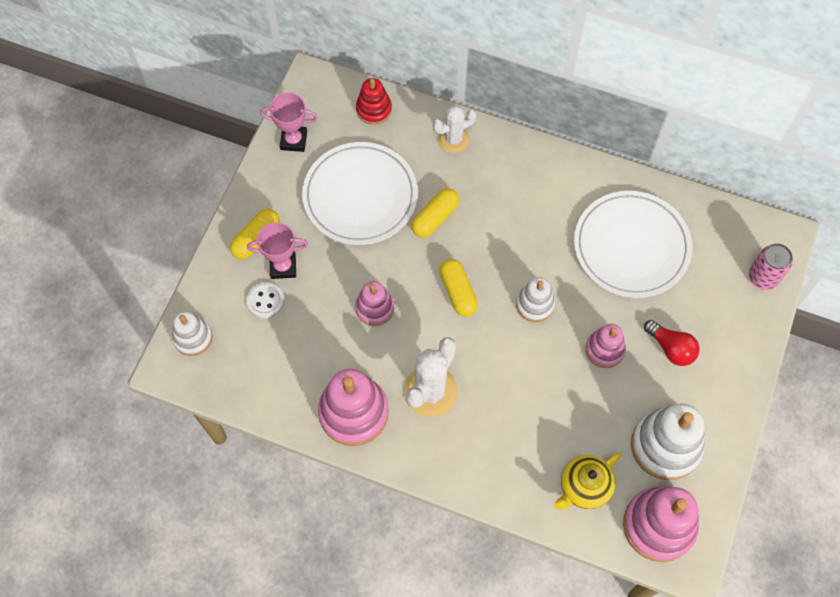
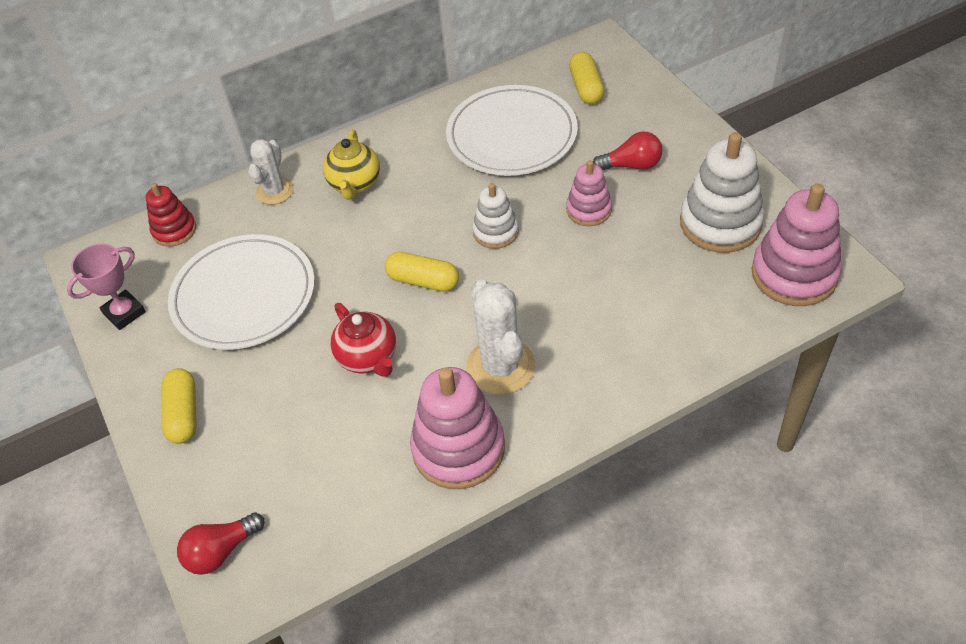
camera: 45 degrees left, 15 degrees down
white stacking toy [172,311,213,356] -> red light bulb [177,512,265,575]
pink trophy [247,222,308,279] -> none
white button [247,283,284,319] -> none
pink stacking toy [355,281,394,326] -> red teapot [331,303,396,377]
yellow capsule [411,188,459,238] -> yellow capsule moved to [569,52,605,104]
yellow teapot [554,452,622,510] -> yellow teapot moved to [323,129,380,200]
pink can [749,243,793,290] -> none

